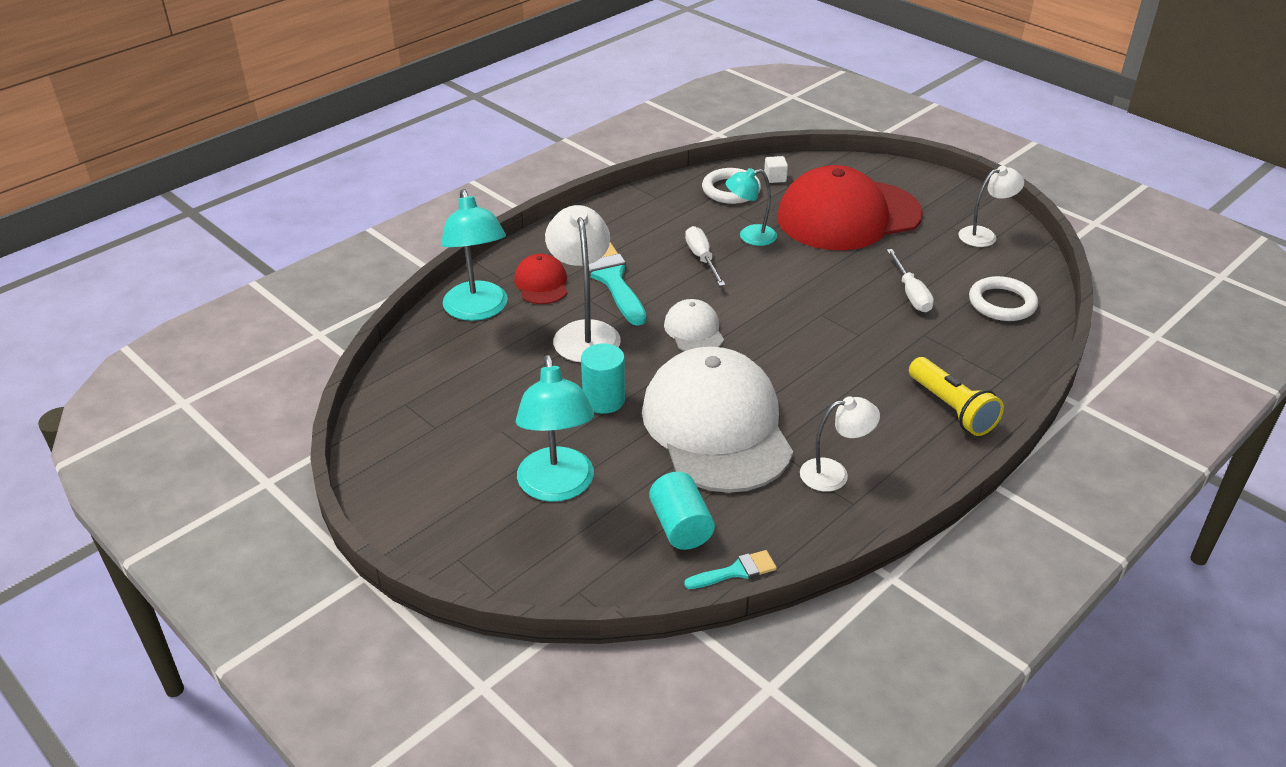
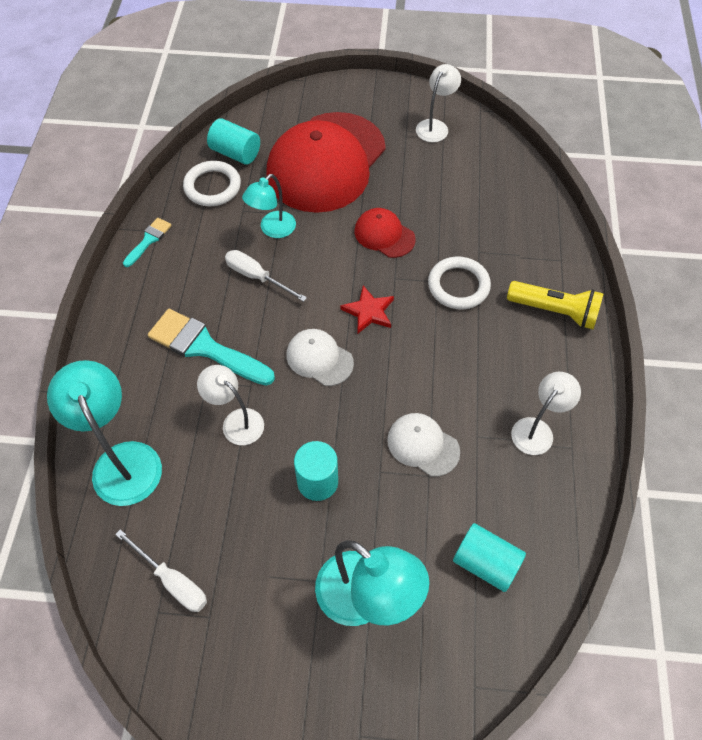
camera: 40 degrees left, 20 degrees up
turquoise lamp [441,189,508,321] -> turquoise lamp turned 150 degrees counterclockwise [47,360,162,506]
red cap [514,254,567,304] -> red cap moved to [355,208,416,258]
white lamp [545,205,621,362] -> white lamp [197,365,264,445], size x0.62
white cap [642,347,793,493] -> white cap [387,413,460,477], size x0.44
turquoise brush [684,550,777,589] -> turquoise brush moved to [123,218,172,267]
white cube [764,156,788,183] -> turquoise cylinder [207,118,260,165]
white screwdriver [887,249,934,312] -> white screwdriver moved to [115,529,207,612]
white ring [969,276,1038,321] -> white ring moved to [428,257,491,309]
none -> red star [340,286,394,334]

